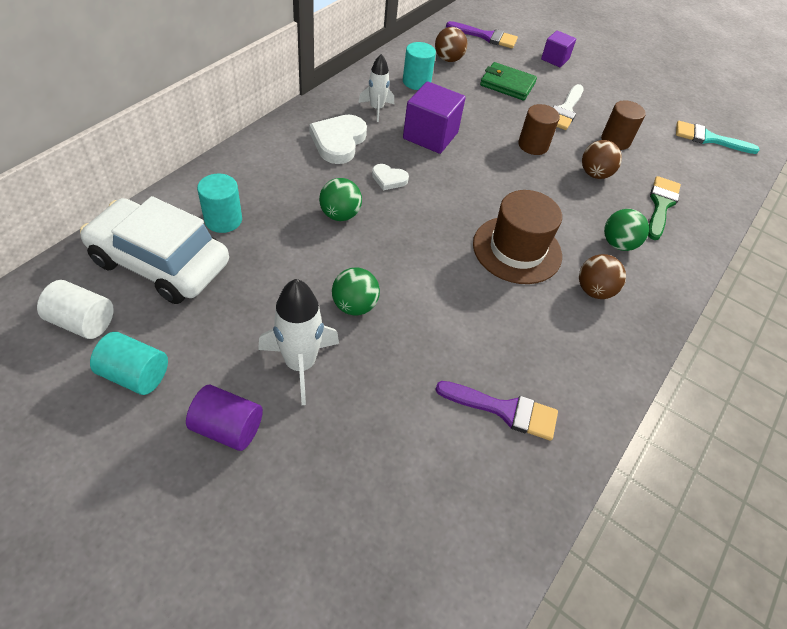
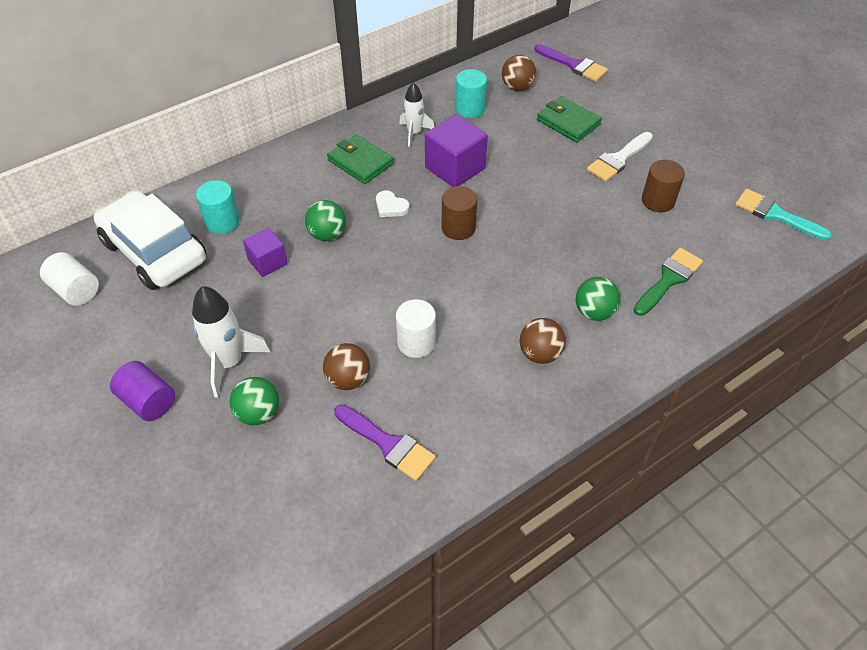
camera: 25 degrees right, 0 degrees up
turquoise cylinder [90,332,168,395] -> none
white heart [309,115,367,164] -> green wallet [327,134,394,184]
green ball [332,267,380,316] -> green ball moved to [230,377,279,425]
brown hat [473,190,562,284] -> none
brown cylinder [518,104,560,155] -> brown cylinder moved to [442,186,477,240]
purple cube [541,30,576,67] -> purple cube moved to [243,228,287,277]
brown ball [582,140,622,179] -> brown ball moved to [323,343,370,390]
none -> white cylinder [396,299,436,358]

